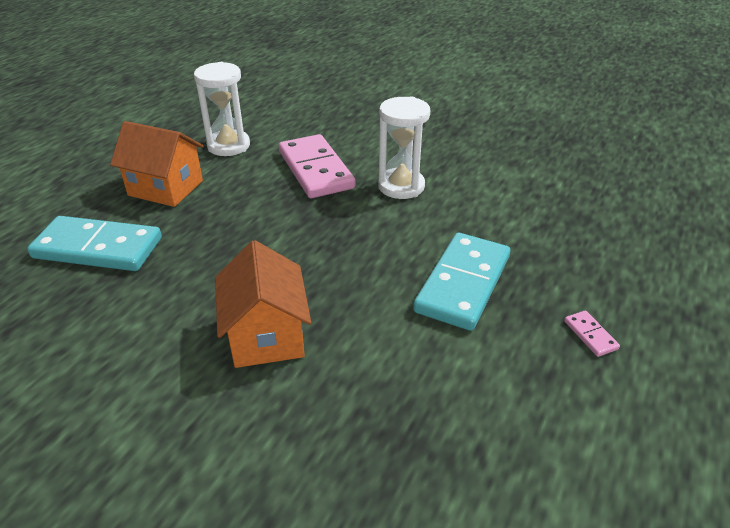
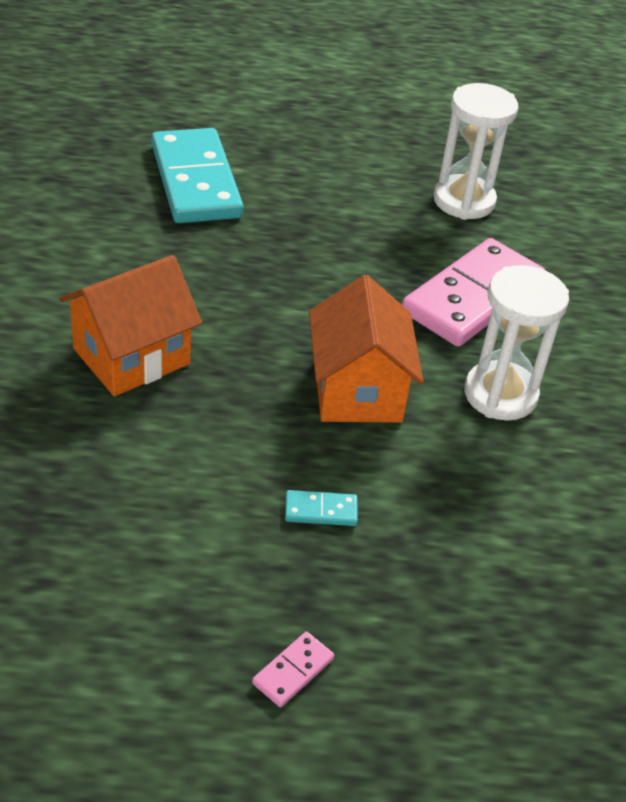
camera: 60 degrees right, 5 degrees up
orange house [110,121,203,207] -> orange house moved to [309,275,424,423]
turquoise domino [413,233,510,331] -> turquoise domino [285,490,358,526], size x0.40

